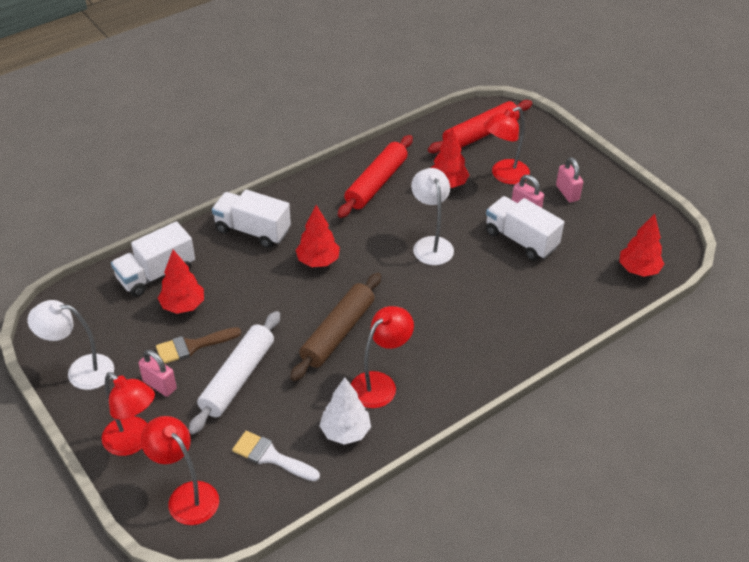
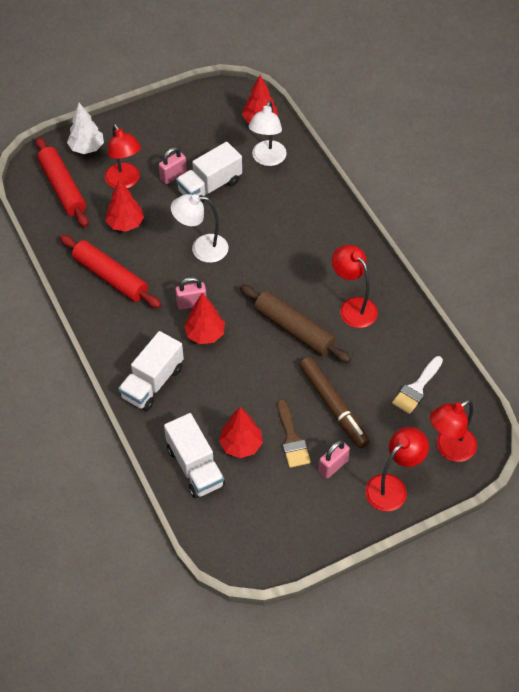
camera: 80 degrees left, 10 degrees up
white lamp [27,300,114,390] -> white lamp moved to [248,101,287,166]
white rolling pin [189,311,280,434] -> brown marker [299,357,370,449]
white tree [319,377,371,445] -> white tree moved to [67,103,104,154]
pink padlock [556,157,583,203] -> pink padlock moved to [175,277,207,310]

